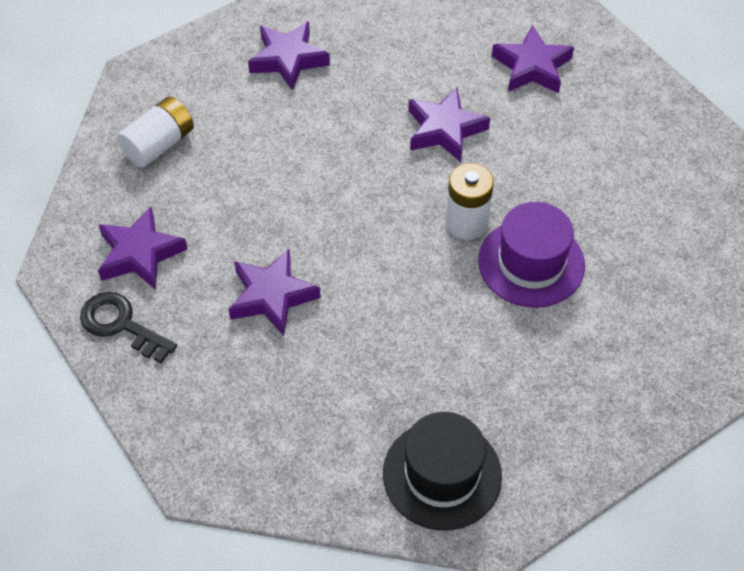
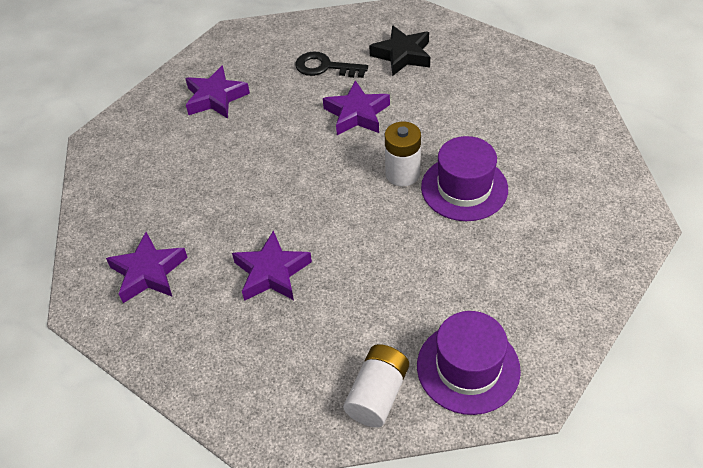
camera: 15 degrees left, 5 degrees down
black key [80,292,177,363] -> black key moved to [295,51,368,78]
white battery [117,96,194,168] -> white battery moved to [343,344,409,428]
black hat [383,412,502,530] -> purple hat [417,311,521,415]
purple star [492,25,574,94] -> black star [369,25,430,76]

